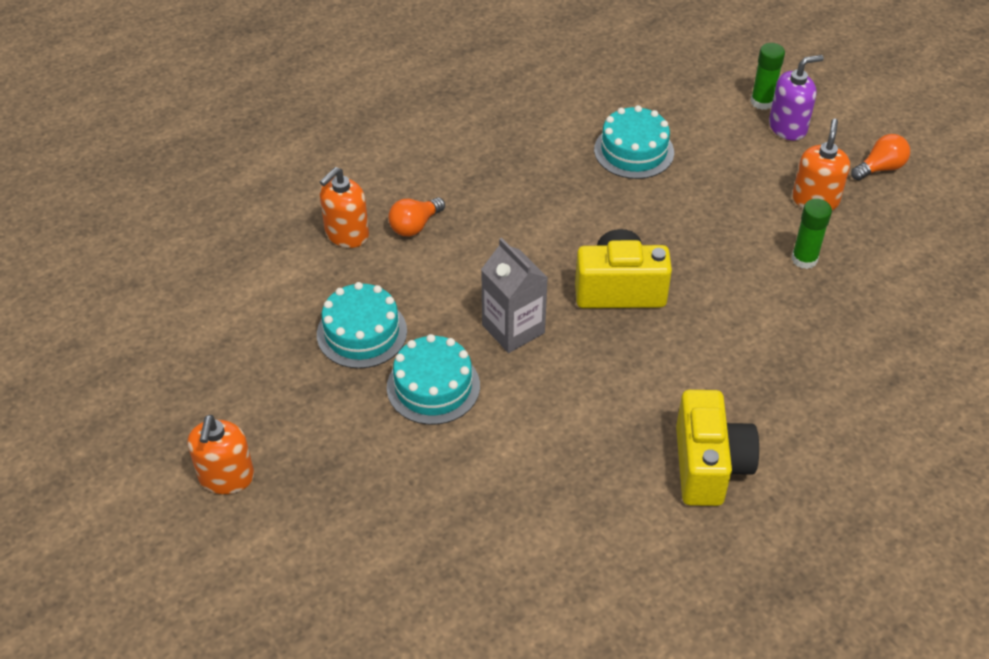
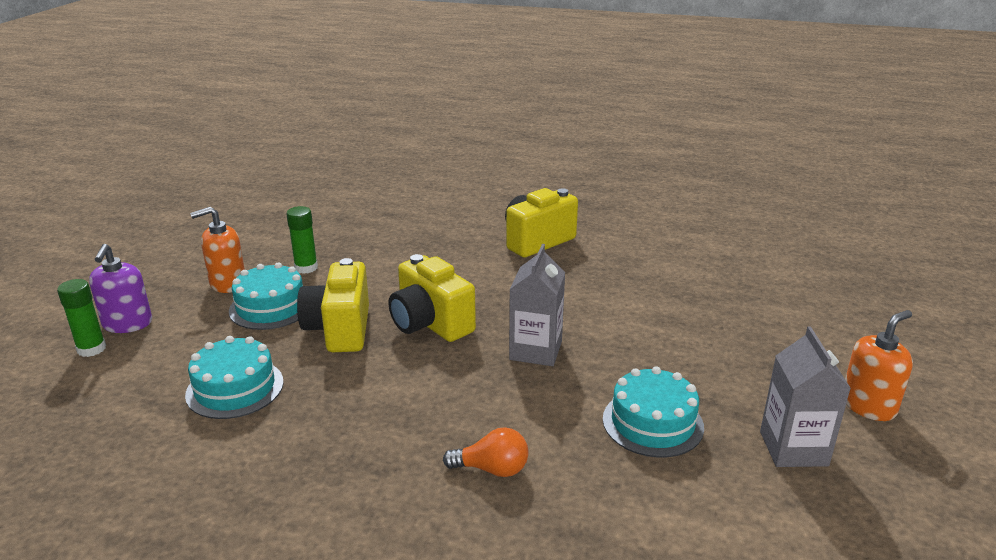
camera: 130 degrees left, 20 degrees down
orange soap dispenser [320,167,369,248] -> none
turquoise cake [387,334,480,425] -> turquoise cake moved to [229,263,303,330]
purple soap dispenser [769,55,824,140] -> purple soap dispenser turned 120 degrees counterclockwise [89,244,152,333]
orange light bulb [851,134,910,181] -> none
none -> yellow camera [297,258,369,352]
none -> grey carton [760,326,851,467]

